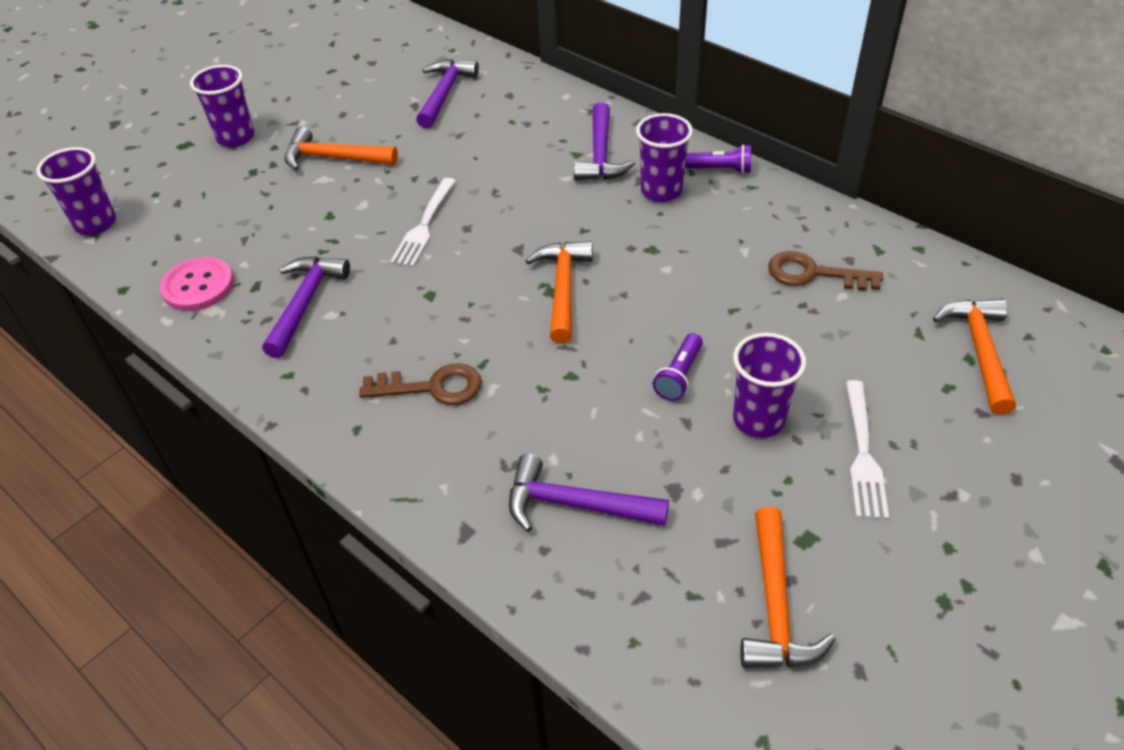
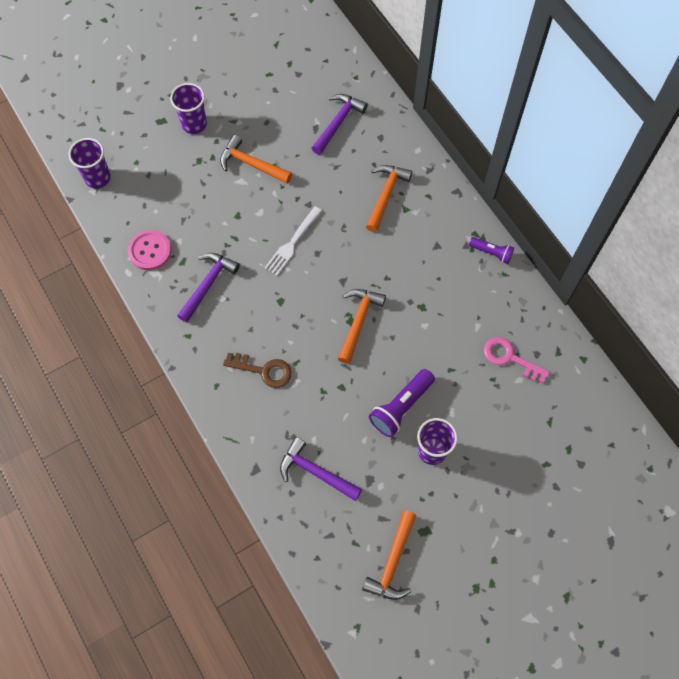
camera: 15 degrees right, 20 degrees up
purple hammer [574,102,635,181] -> none
purple cup [636,113,693,202] -> none
purple flashlight [653,333,703,401] -> purple flashlight [369,369,435,437], size x1.64
brown key [768,251,883,291] -> pink key [484,337,550,384]
white fork [846,380,889,519] -> none
orange hammer [933,299,1016,415] -> orange hammer moved to [366,165,412,232]

